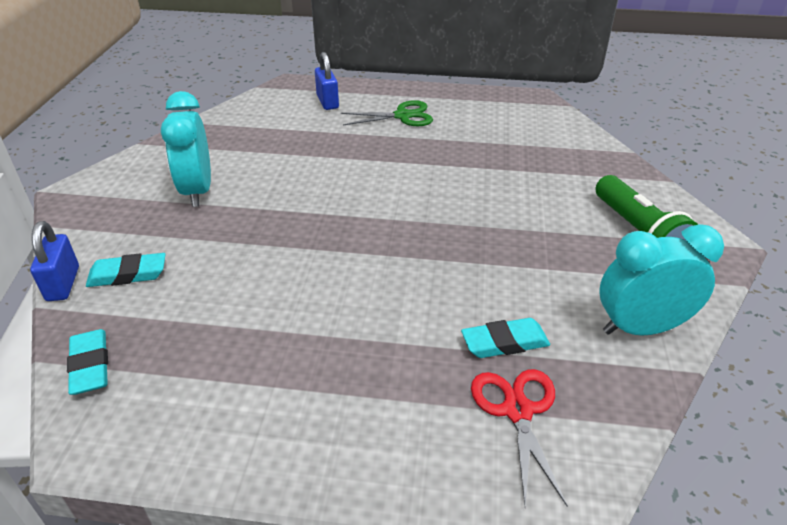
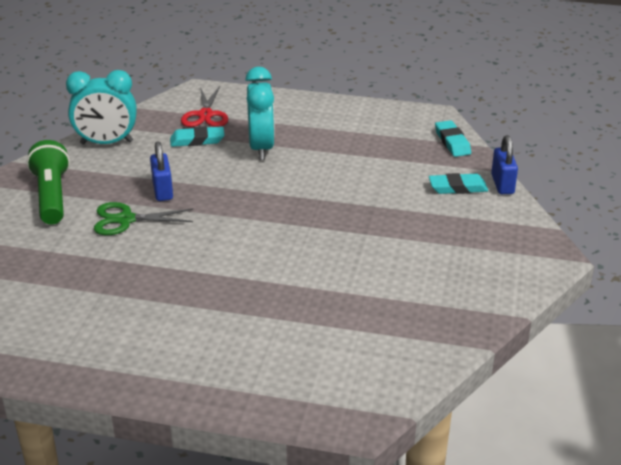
camera: 175 degrees left, 5 degrees down
turquoise clock [161,91,211,207] -> turquoise clock moved to [245,67,275,160]
blue padlock [315,52,339,110] -> blue padlock moved to [150,141,173,201]
green scissors [341,100,433,126] -> green scissors moved to [94,202,193,235]

